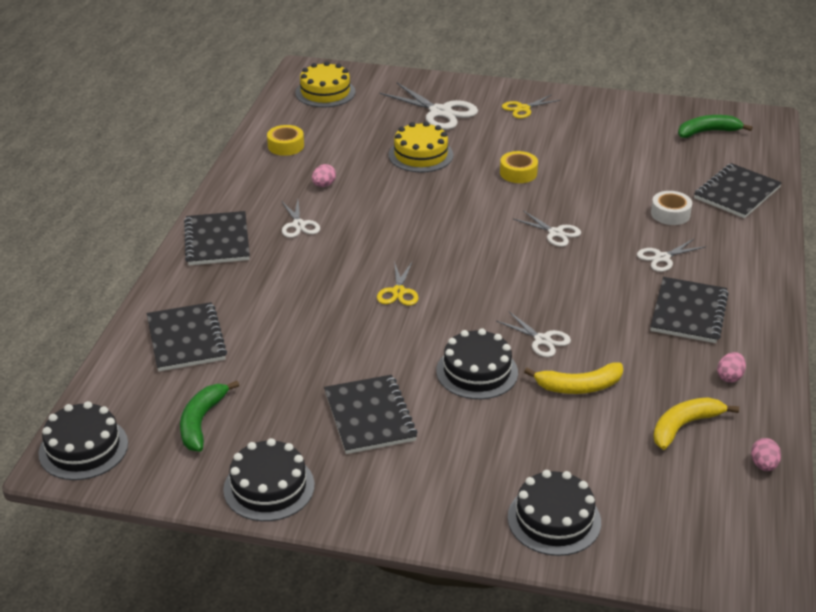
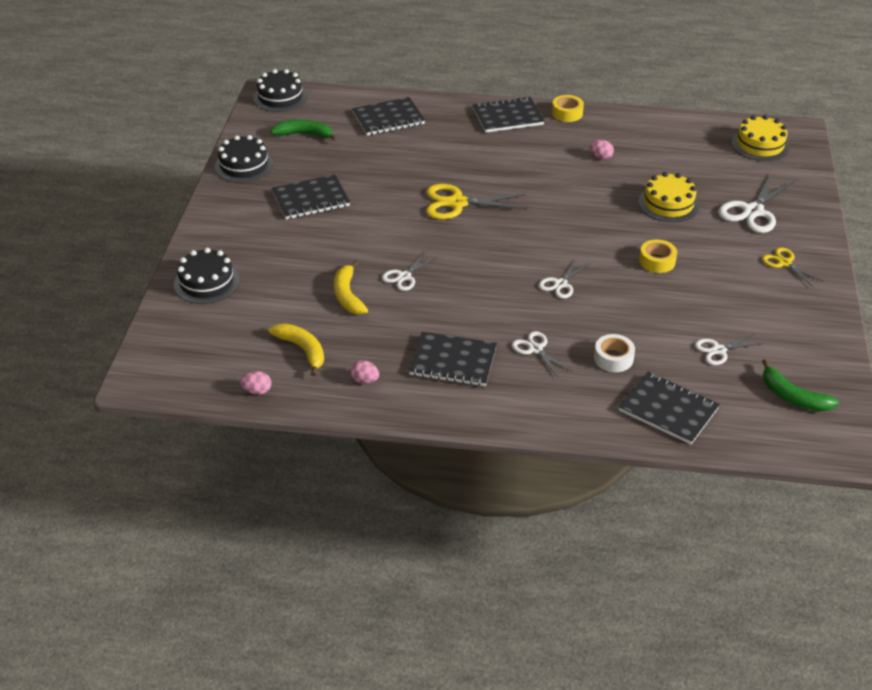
camera: 85 degrees right, 5 degrees up
yellow tape [267,125,304,156] -> yellow tape moved to [552,95,584,122]
white scissors [282,200,320,238] -> white scissors moved to [695,333,764,365]
yellow scissors [377,261,418,306] -> yellow scissors [426,184,527,219], size x1.72
black cake [436,328,518,399] -> none
green banana [678,115,753,138] -> green banana turned 150 degrees clockwise [762,359,839,411]

